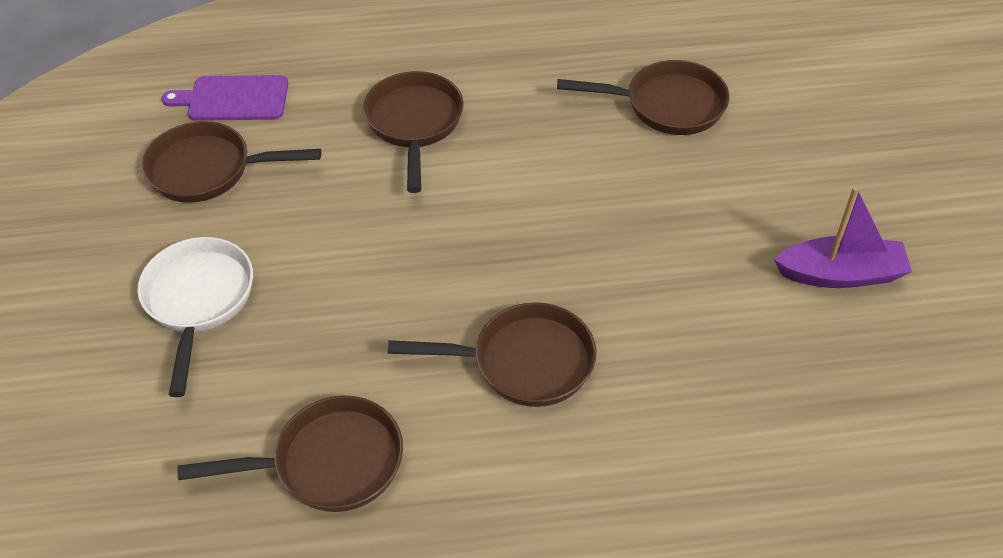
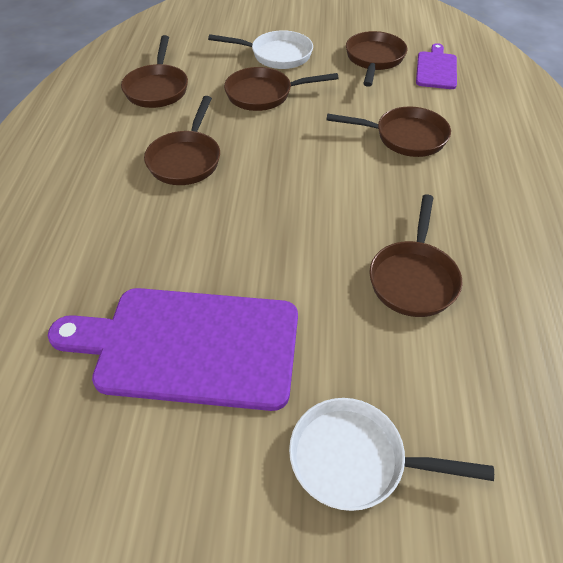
camera: 100 degrees right, 0 degrees up
purple boat [774,187,912,288] -> purple cutting board [48,288,298,411]
none -> brown pan [224,67,339,111]
none -> white pan [289,398,494,511]

